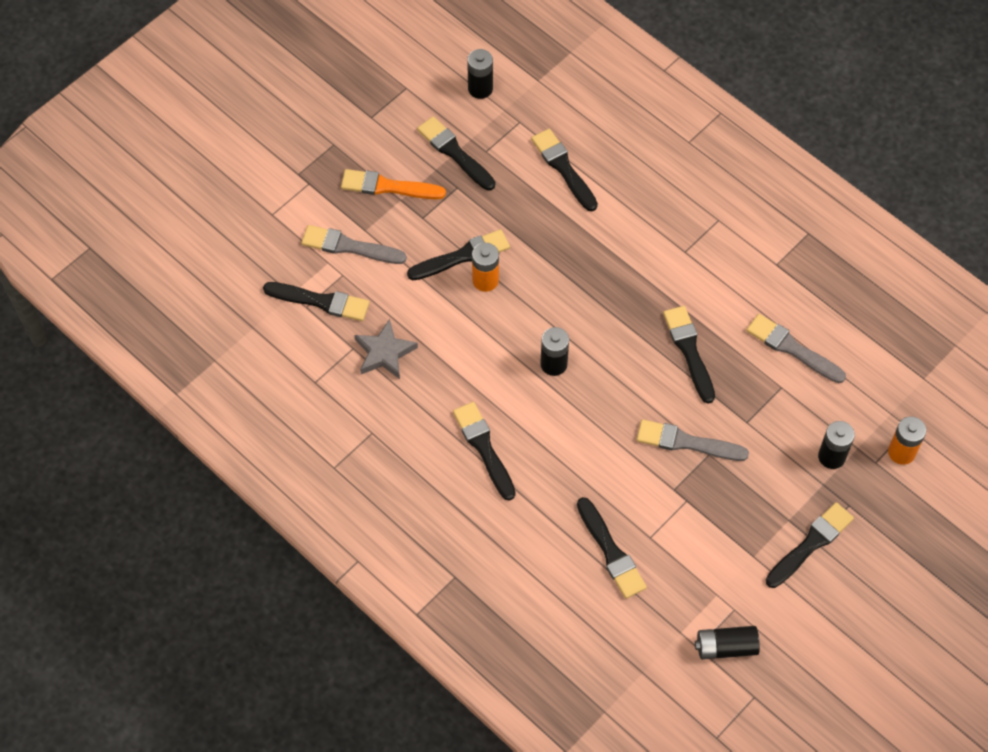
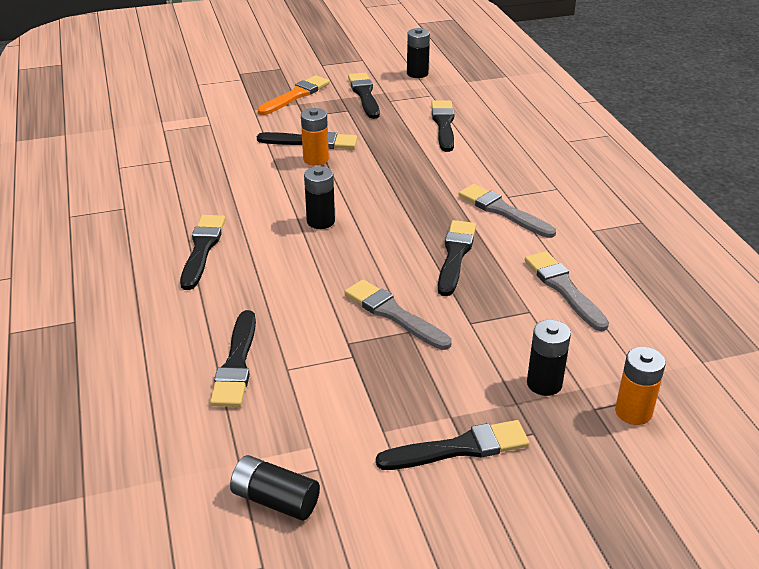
camera: 30 degrees right, 25 degrees down
black brush [263,282,369,321] -> none
grey brush [301,225,407,264] -> grey brush moved to [459,184,556,238]
orange brush [341,169,446,199] -> orange brush turned 90 degrees clockwise [257,75,330,115]
grey star [354,319,418,379] -> none

